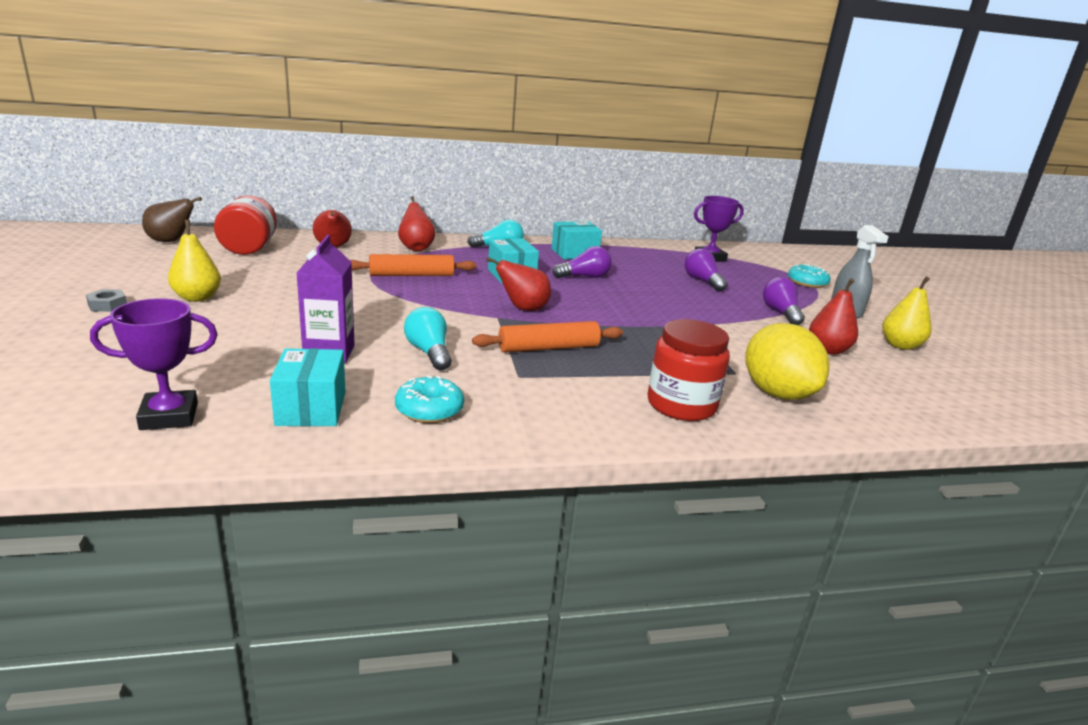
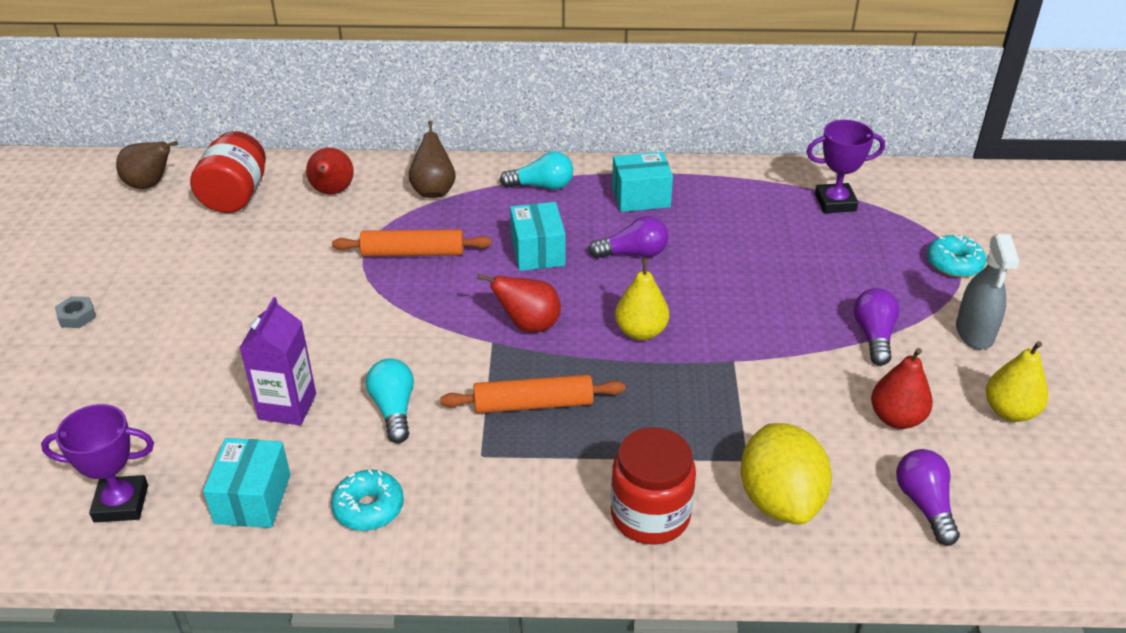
camera: 15 degrees right, 15 degrees up
yellow pear [168,220,221,302] -> yellow pear moved to [615,258,669,340]
red pear [398,196,436,251] -> brown pear [409,121,456,198]
purple light bulb [685,248,727,291] -> purple light bulb moved to [896,449,960,546]

